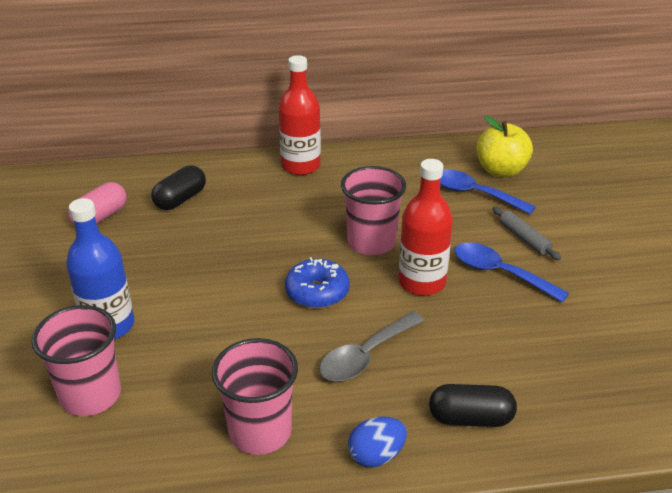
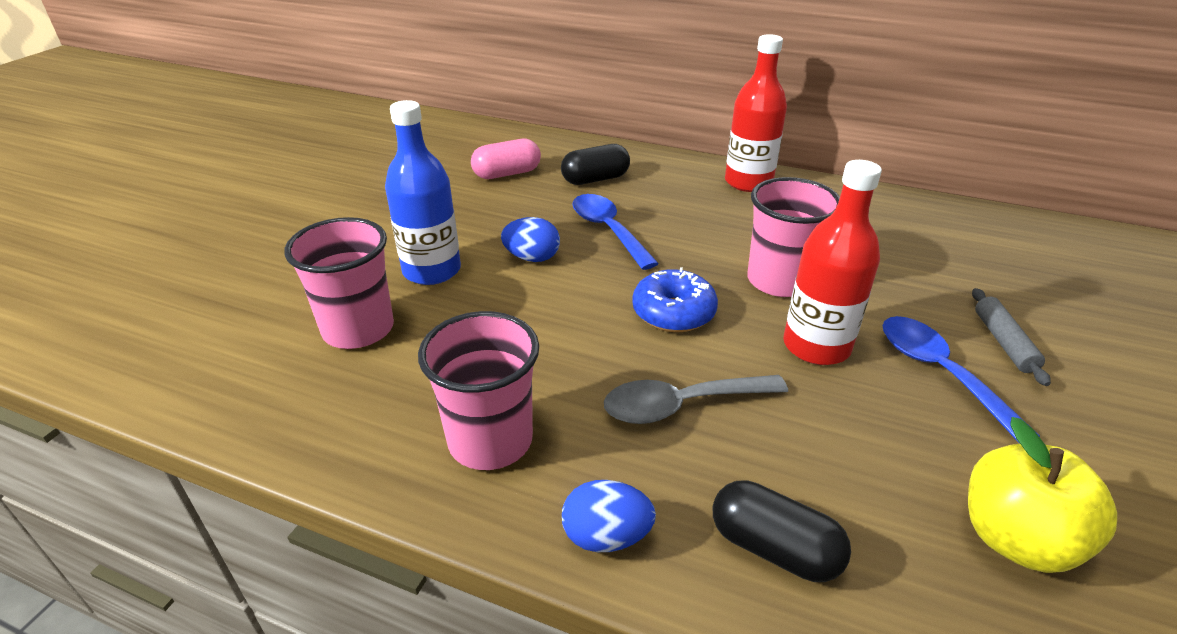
camera: 30 degrees right, 0 degrees up
blue spoon [440,169,536,214] -> blue spoon moved to [572,194,659,270]
yellow apple [476,116,533,178] -> yellow apple moved to [968,417,1117,573]
none -> blue egg [501,217,560,262]

